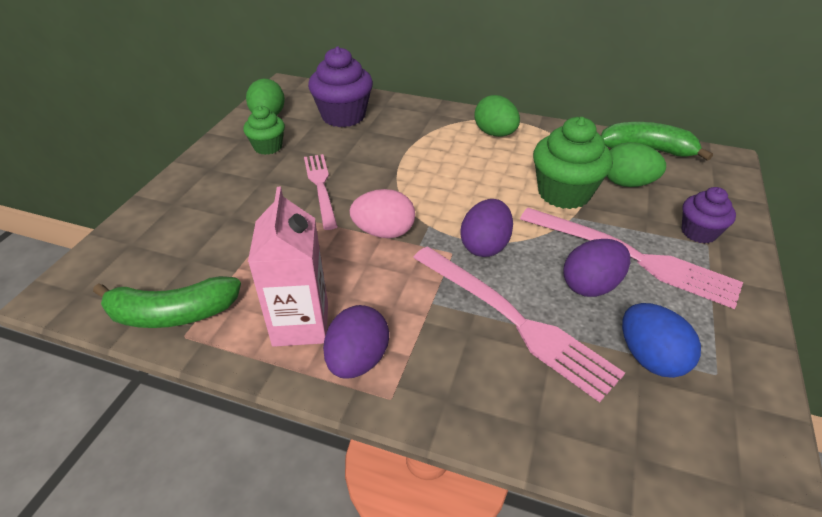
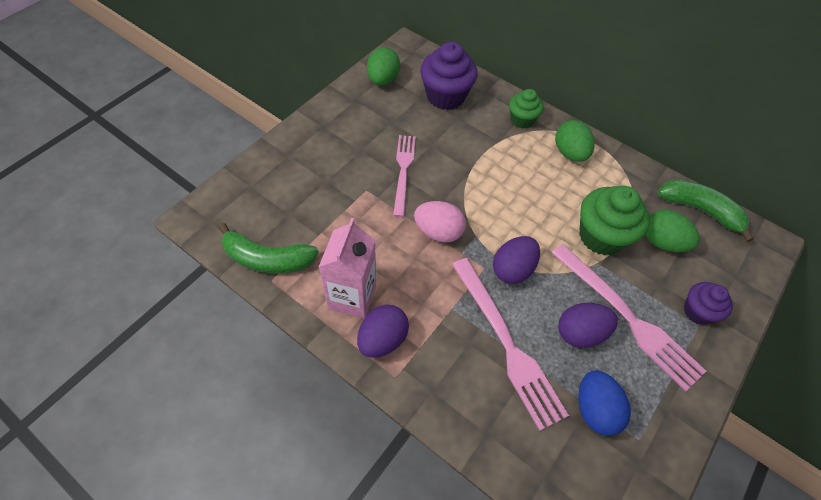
camera: 15 degrees right, 15 degrees up
green cupcake [243,106,285,155] -> green cupcake moved to [509,89,543,128]

